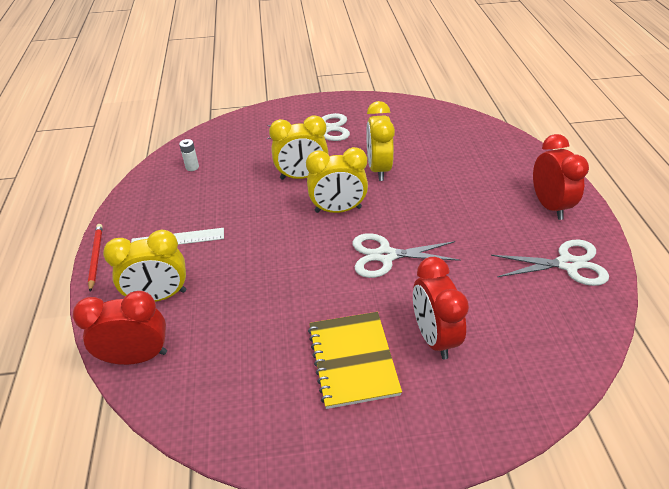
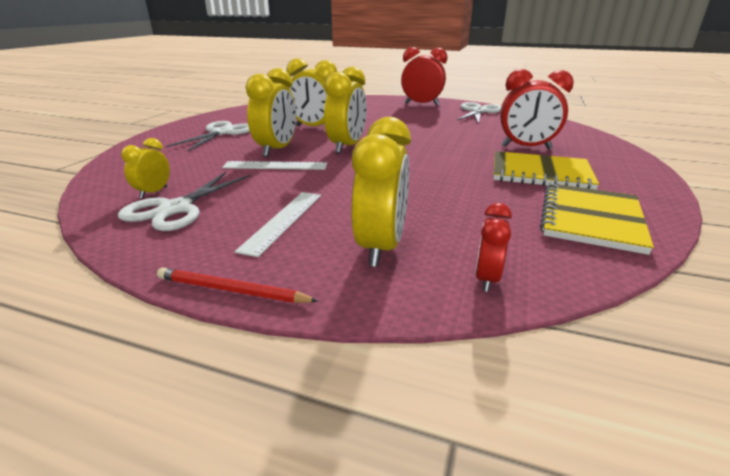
camera: 65 degrees left, 15 degrees down
red clock [73,291,167,365] -> red clock [475,203,512,292], size x0.55
white battery [179,139,199,171] -> yellow clock [121,138,170,199]
white scissors [353,233,461,278] -> white scissors moved to [118,172,251,231]
none -> white ruler [222,161,327,170]
none -> yellow notebook [540,183,654,255]

